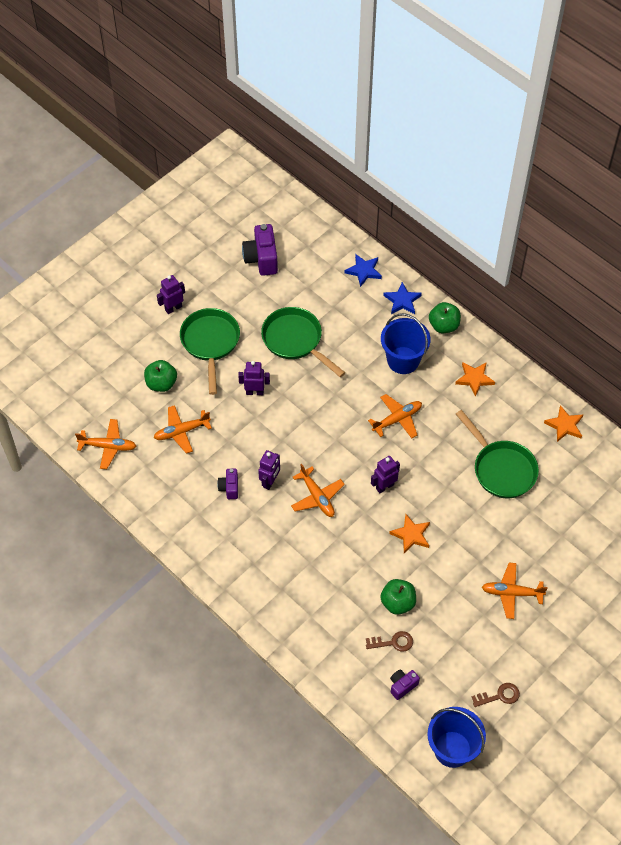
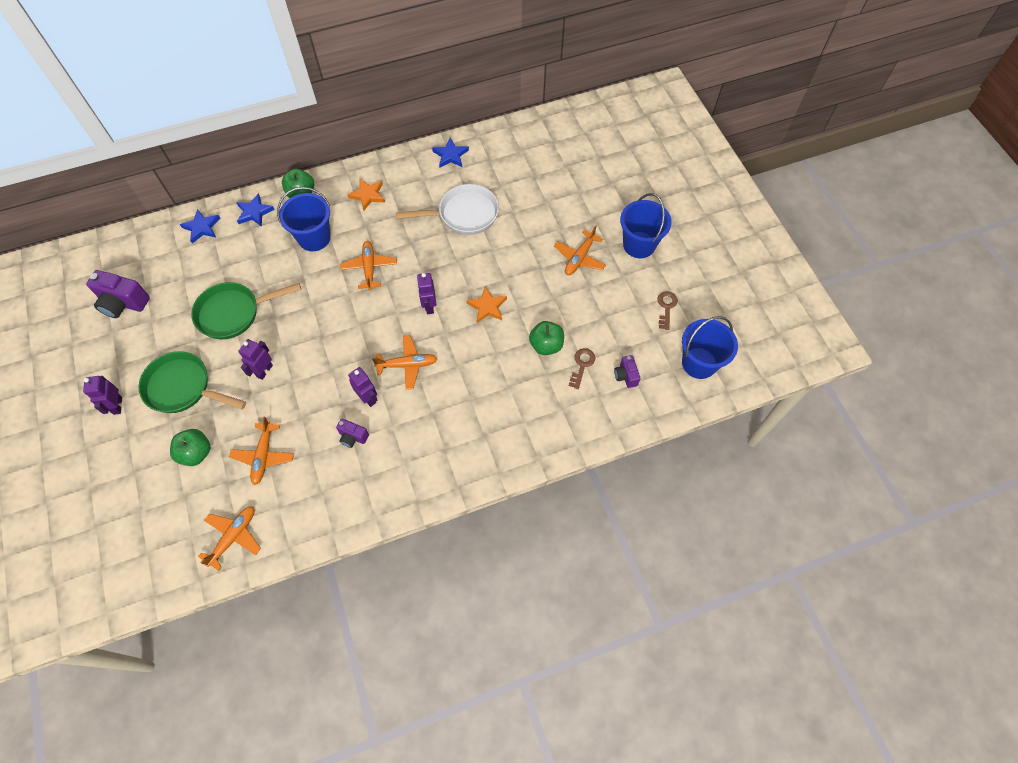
camera: 65 degrees left, 5 degrees up
green pan [456,410,539,498] -> white pan [396,184,499,235]
orange star [544,405,583,442] -> blue star [432,138,469,168]
none -> blue bucket [620,193,672,258]

